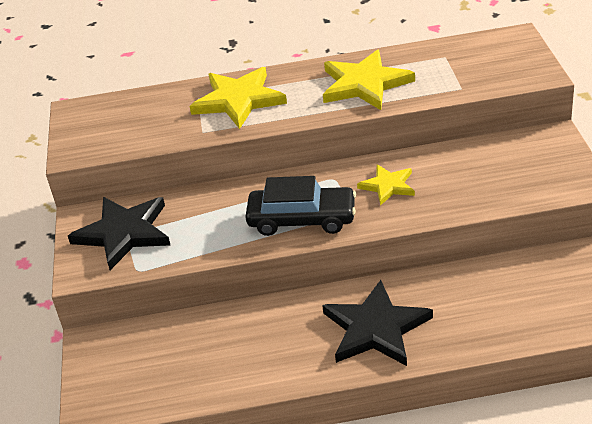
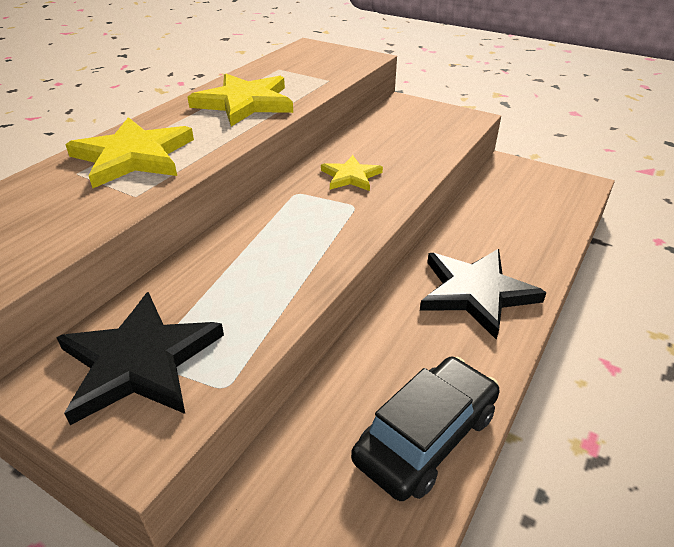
camera: 55 degrees left, 0 degrees up
black car [245,176,356,236] -> black car moved to [351,357,500,501]

